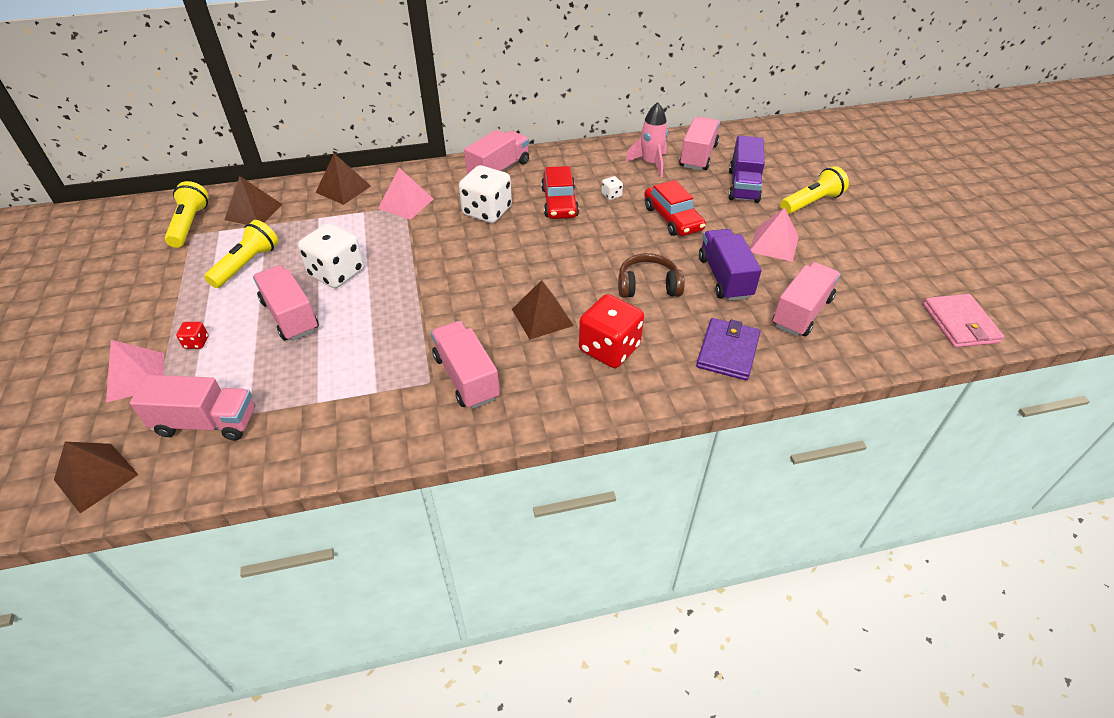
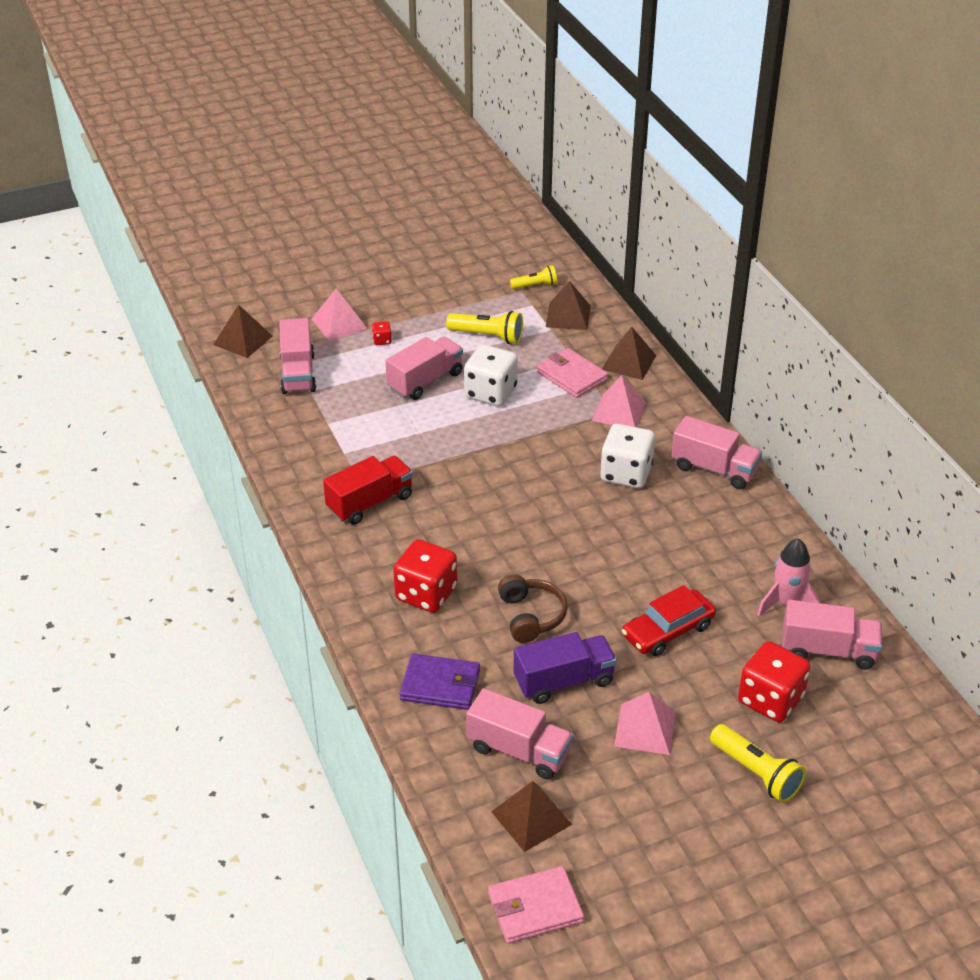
camera: 80 degrees right, 5 degrees down
yellow flashlight [165,181,209,248] -> yellow flashlight [510,265,557,289], size x0.64
pink truck [431,321,500,409] -> red truck [323,456,413,525]
brown pyramid [512,280,574,340] -> brown pyramid moved to [491,781,572,852]
red car [541,166,579,219] -> none
white dice [601,176,623,200] -> none
purple truck [728,136,765,203] -> red dice [738,641,810,722]
none -> pink wallet [537,348,608,398]

